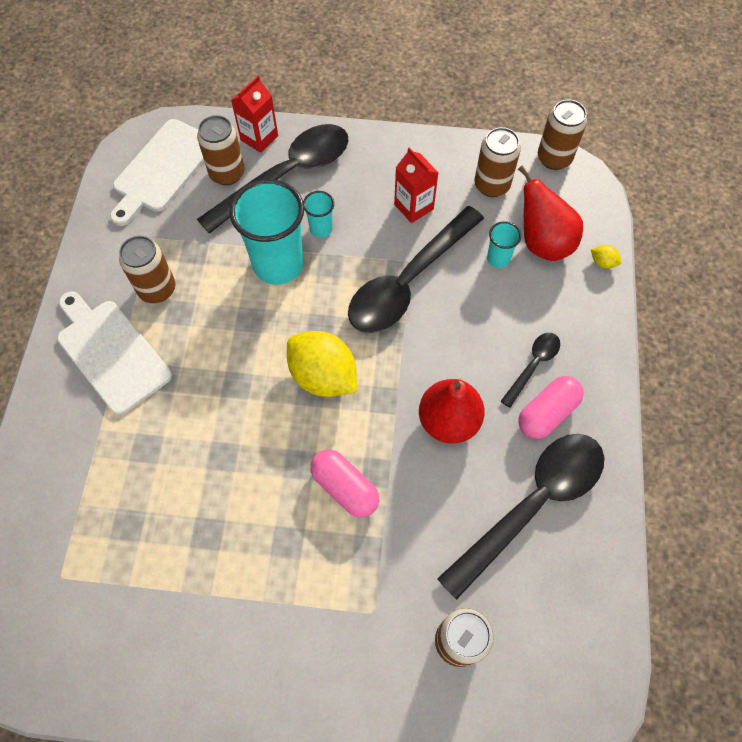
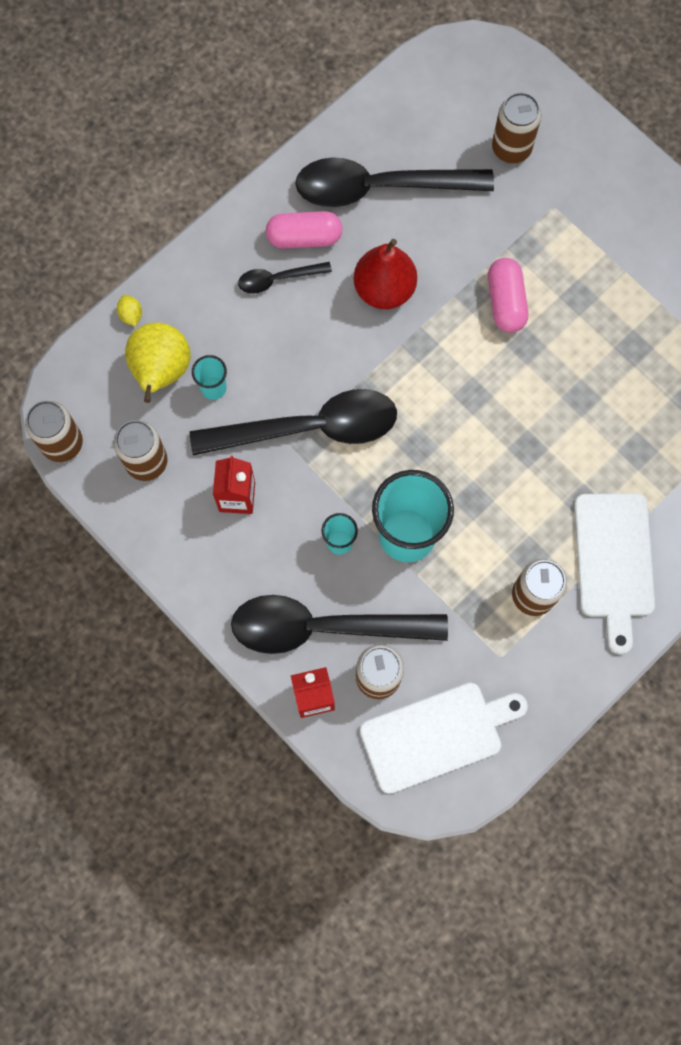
camera: 140 degrees left, 10 degrees up
yellow lemon [287,331,357,397] -> none
red pear [518,165,583,261] -> yellow pear [125,323,191,403]

